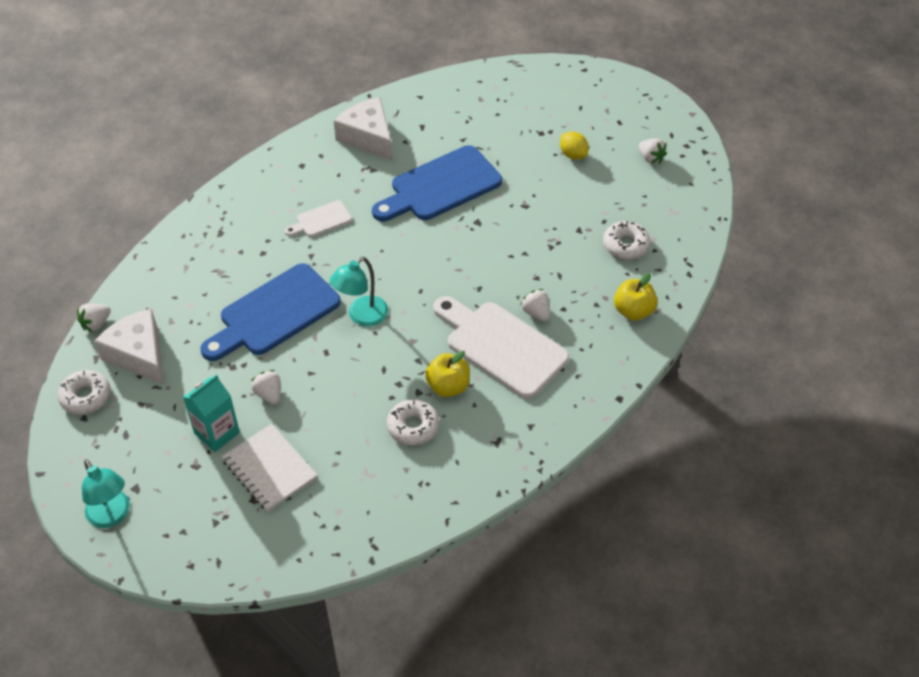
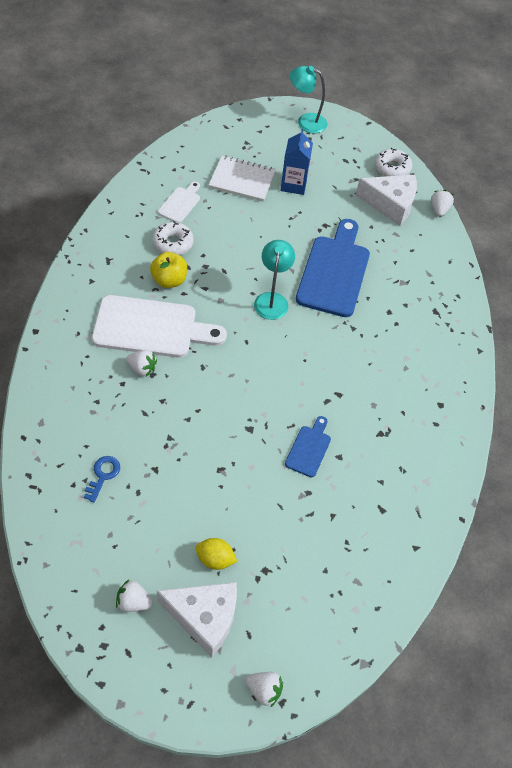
camera: 140 degrees right, 5 degrees up
turquoise carton [183,374,240,452] -> blue carton [281,129,313,195]
white strawberry [251,370,281,405] -> white strawberry moved to [246,672,283,708]
white cutting board [285,200,352,237] -> white cutting board moved to [158,181,200,223]
white cheese [334,97,392,160] -> white cheese moved to [157,582,237,657]
blue cutting board [372,145,502,221] -> blue cutting board [285,416,331,477], size x0.49
white donut [603,221,650,260] -> blue key [84,456,120,503]
yellow apple [614,273,657,320] -> none

